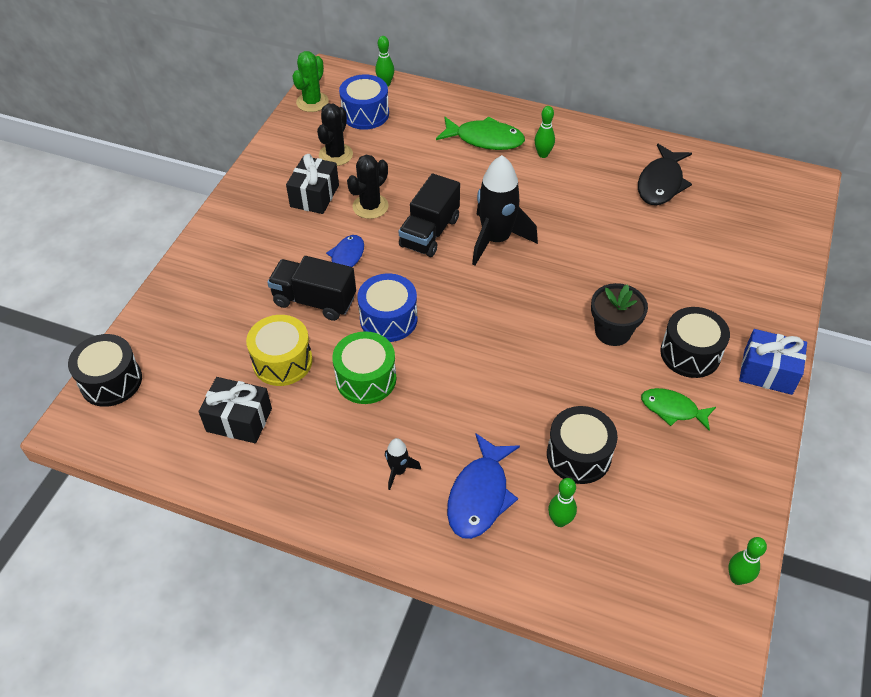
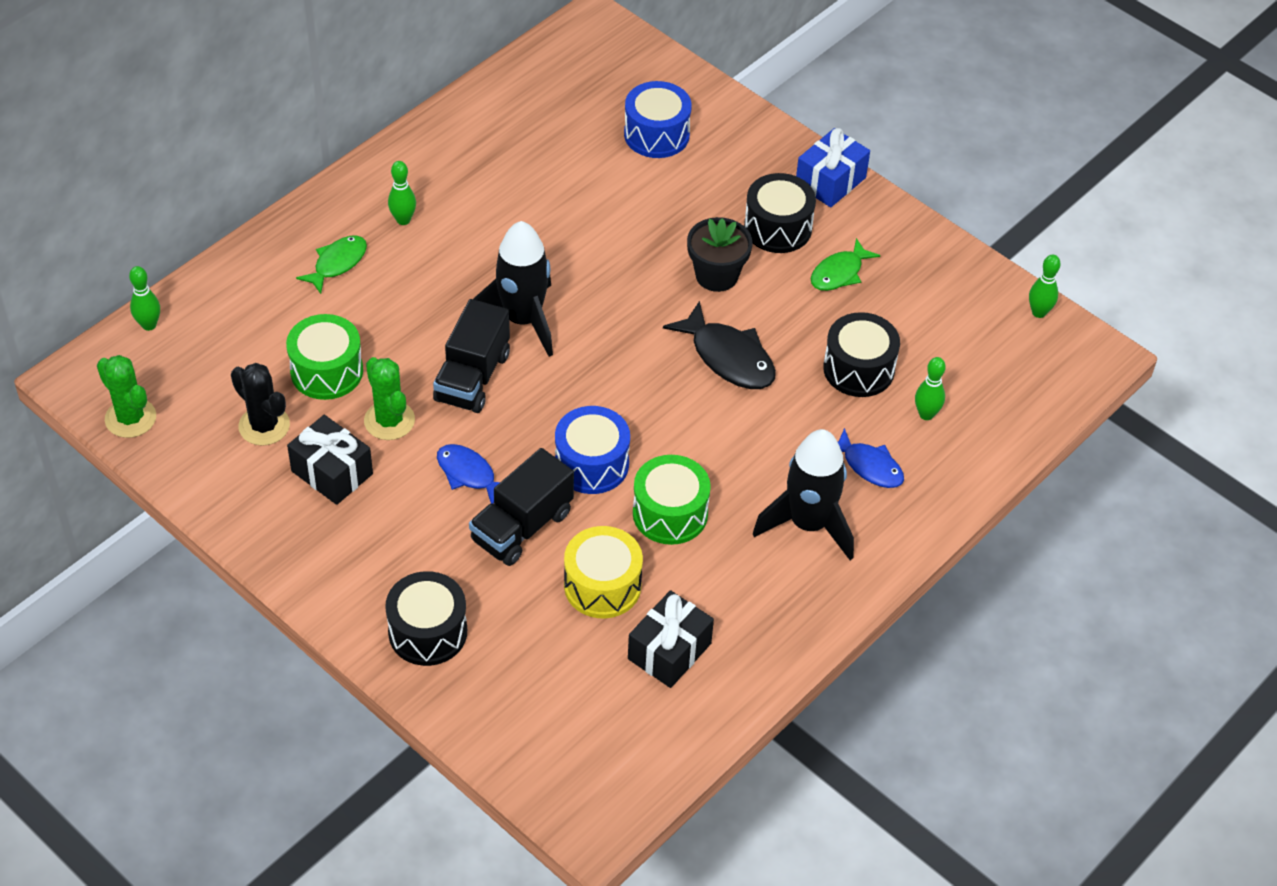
camera: 70 degrees left, 0 degrees up
black drum [68,334,142,407] -> black drum moved to [385,571,467,666]
blue drum [339,74,389,130] -> blue drum moved to [624,81,692,158]
black cactus [347,155,389,219] -> green cactus [364,357,415,440]
black rocket [385,438,421,490] -> black rocket [753,429,854,560], size x2.20
black truck [398,174,460,257] -> black truck turned 60 degrees clockwise [433,299,510,413]
green fish [436,116,525,150] -> green fish [296,235,367,294], size x0.66
blue fish [447,433,520,539] -> blue fish [838,428,904,488], size x0.66
black fish [638,144,692,205] -> black fish moved to [663,301,776,389]
none -> green drum [286,314,363,400]

